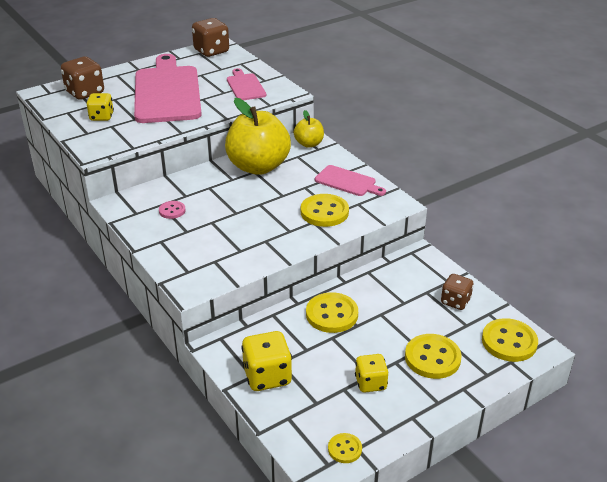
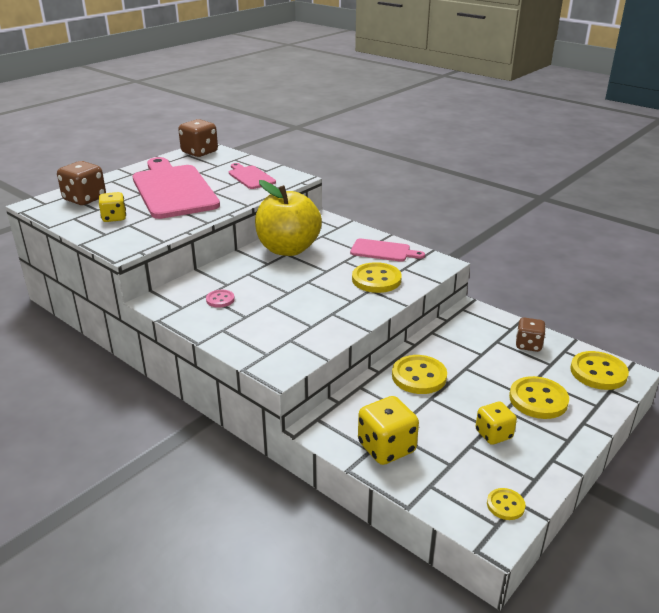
camera: 15 degrees left, 5 degrees down
yellow apple [294,110,324,148] -> none

